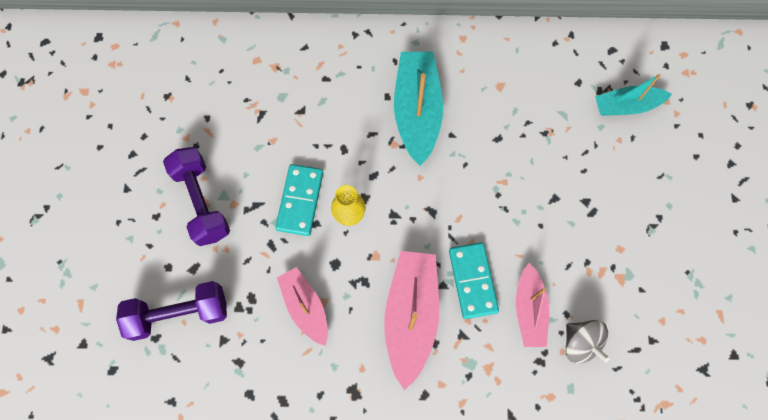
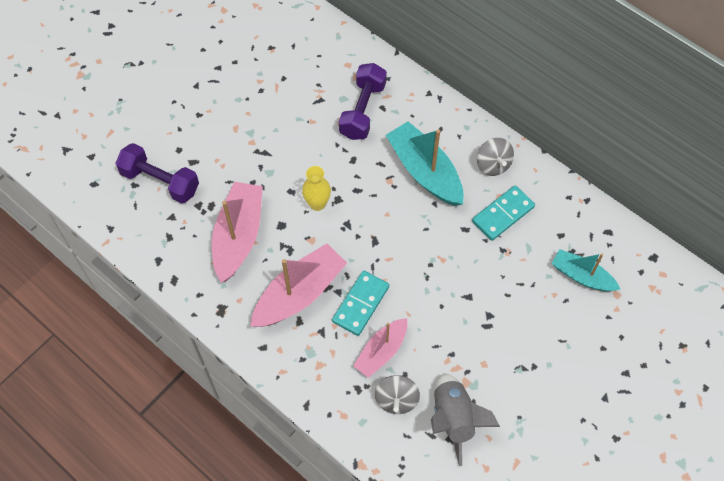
camera: 40 degrees right, 10 degrees down
purple dumbbell [163,147,230,246] -> purple dumbbell moved to [339,63,387,140]
turquoise domino [275,164,323,236] -> turquoise domino moved to [472,185,535,241]
pink boat [277,267,328,346] -> pink boat [212,182,263,283], size x1.60
turquoise boat [394,52,443,166] -> turquoise boat turned 75 degrees counterclockwise [386,122,464,206]
none -> grey rocket [431,373,500,466]
none -> grey spinning top [477,138,514,176]

